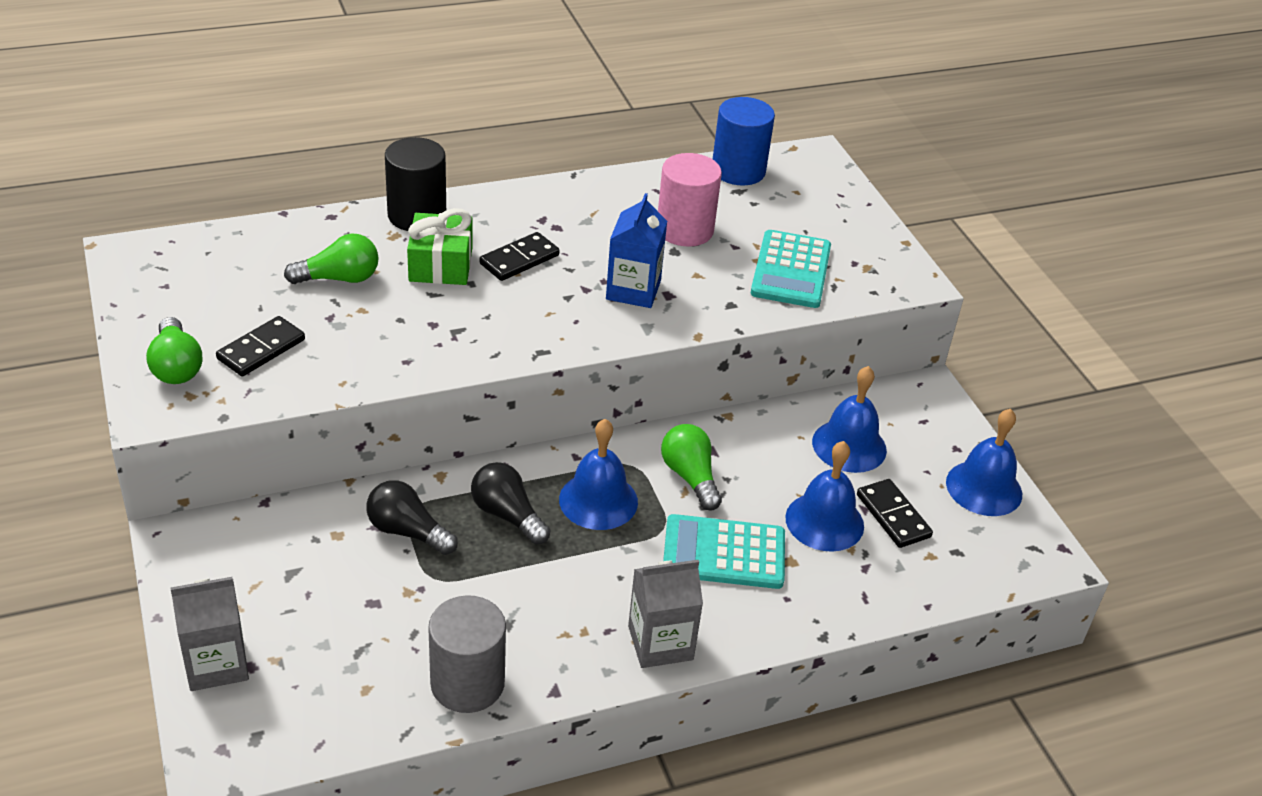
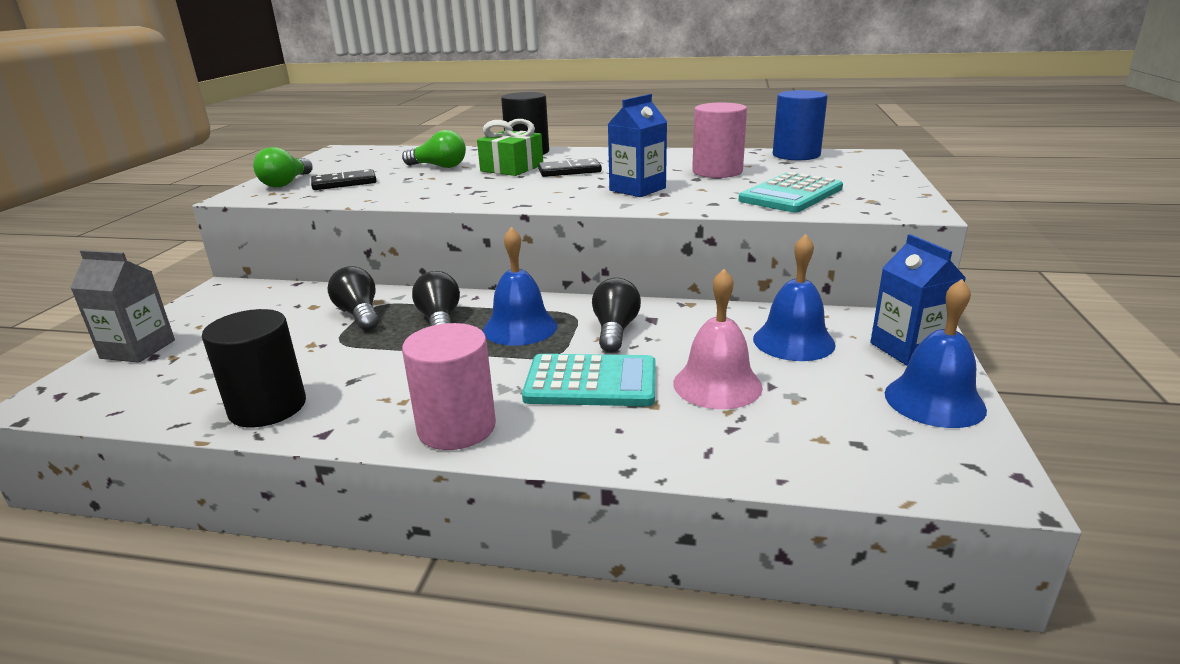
camera: 35 degrees right, 15 degrees down
grey cylinder [428,595,506,713] -> black cylinder [202,309,306,427]
grey carton [628,560,703,668] -> pink cylinder [402,323,496,450]
green light bulb [661,424,722,511] -> black light bulb [592,278,641,352]
turquoise calculator [663,514,785,589] -> turquoise calculator turned 150 degrees clockwise [522,354,656,406]
blue bell [785,441,864,552] -> pink bell [673,269,763,409]
black domino [857,479,933,548] -> none
none -> blue carton [870,234,966,365]

